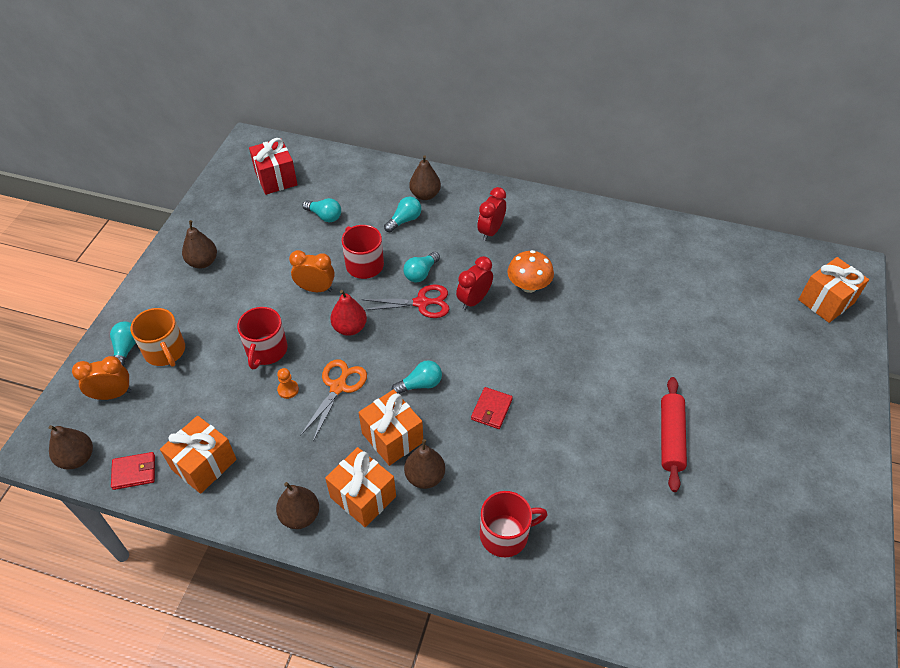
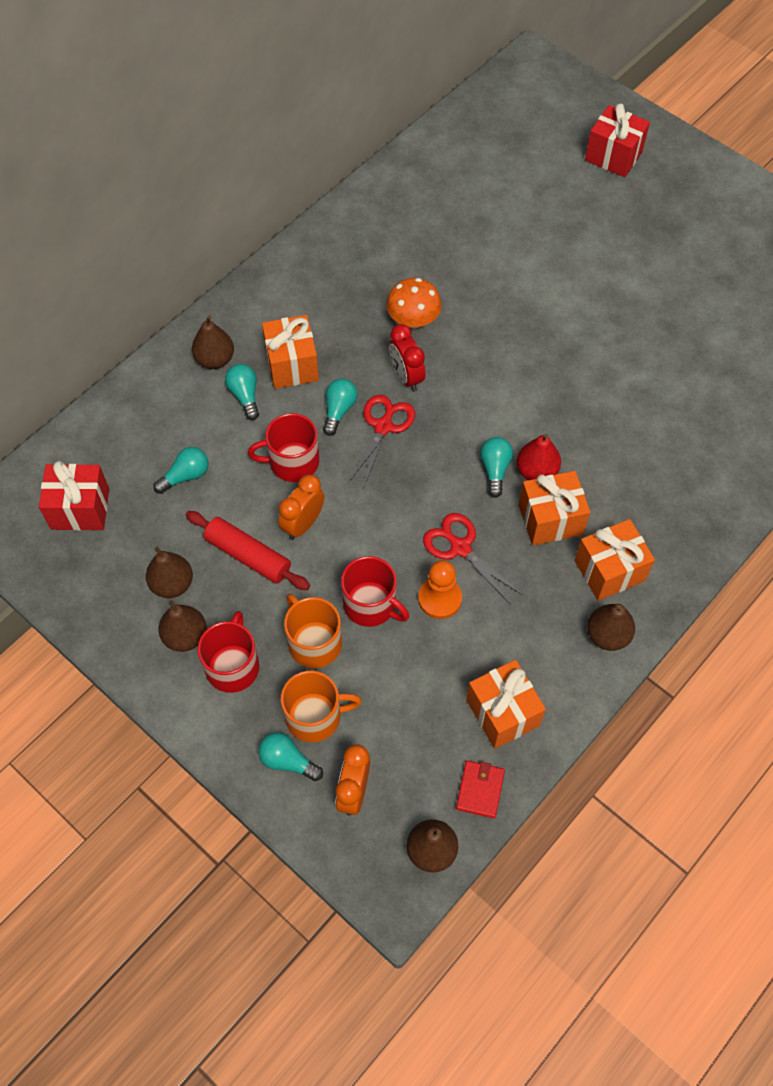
camera: 65 degrees left, 10 degrees up
orange pawn [277,368,299,399] -> orange pawn [418,560,462,619], size x1.71
orange scissors [300,359,367,441] -> red scissors [423,513,522,604]
red pear [330,290,367,336] -> red pear moved to [517,434,561,480]
turquoise light bulb [403,252,440,282] -> turquoise light bulb turned 135 degrees counterclockwise [323,379,357,436]
brown pear [404,439,445,489] -> brown pear moved to [146,546,193,598]
red wallet [471,387,513,429] -> none
red clock [477,187,506,241] -> none
red mug [480,491,548,557] -> red mug moved to [198,611,259,693]
red rolling pin [661,377,687,492] -> red rolling pin moved to [186,511,310,590]
orange gift [798,257,869,323] -> orange gift moved to [262,315,319,389]
none -> orange mug [284,594,342,668]
none -> red gift [585,103,650,177]

